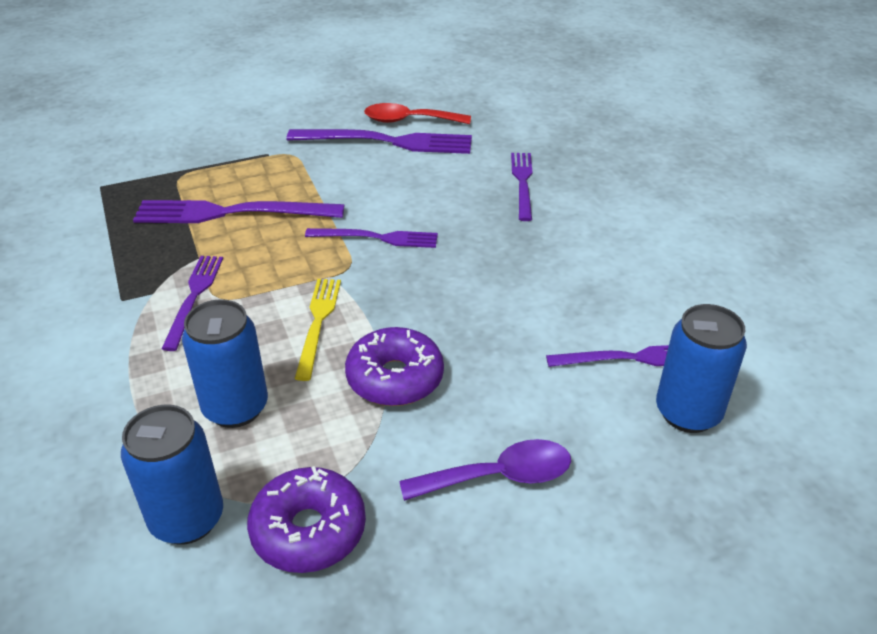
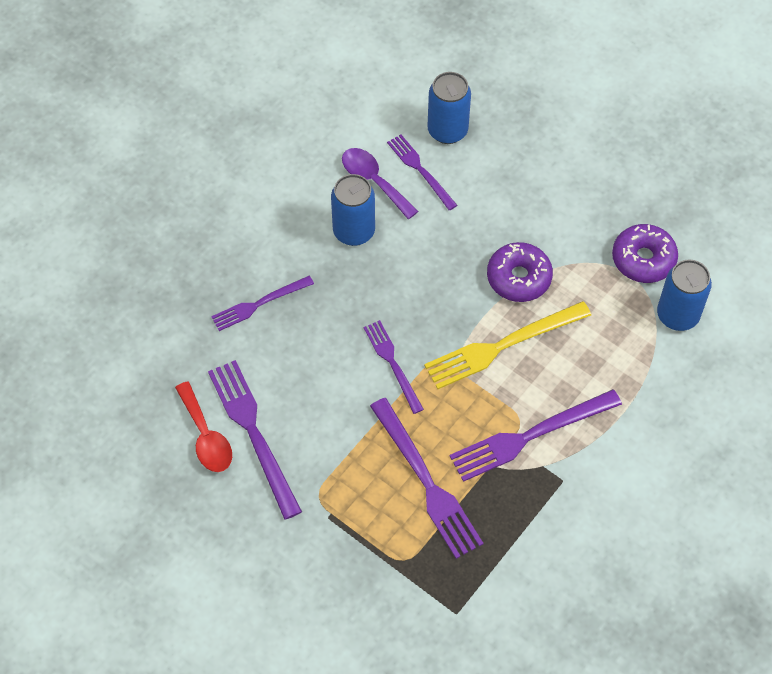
camera: 120 degrees left, 20 degrees up
purple fork [162,256,223,351] -> purple fork [450,389,622,482], size x1.62
blue can [182,299,268,428] -> blue can moved to [331,174,375,246]
yellow fork [294,279,341,381] -> yellow fork [424,301,591,389], size x1.62
purple spoon [399,439,571,501] -> purple spoon moved to [342,148,418,219]

